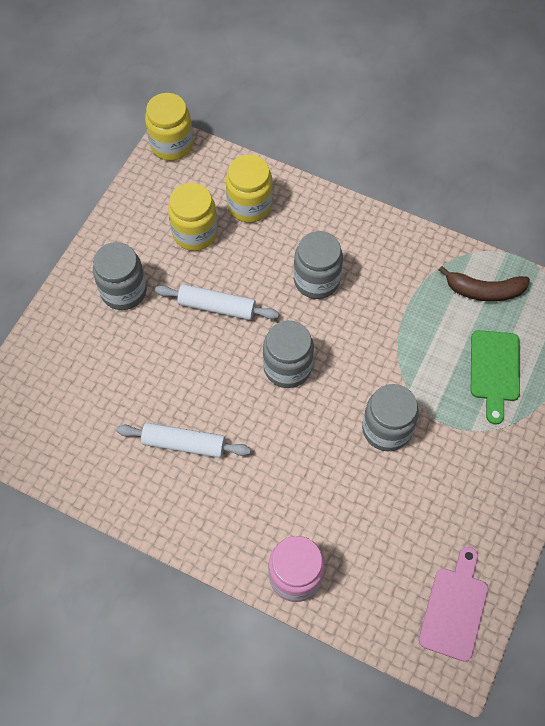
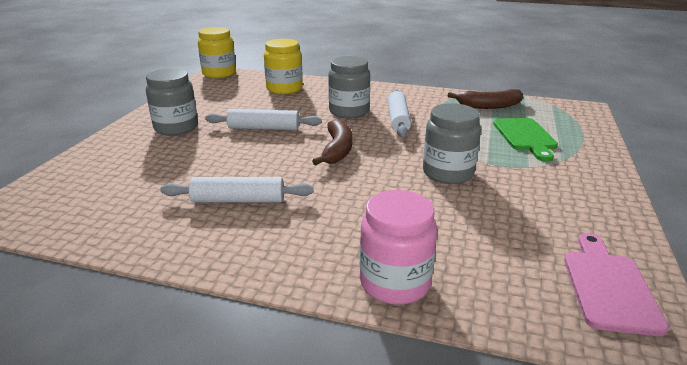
camera: 10 degrees left, 35 degrees down
yellow jar [168,183,218,251] -> none
grey jar [263,320,314,388] -> brown banana [312,119,352,165]
none -> white rolling pin [388,89,411,137]

